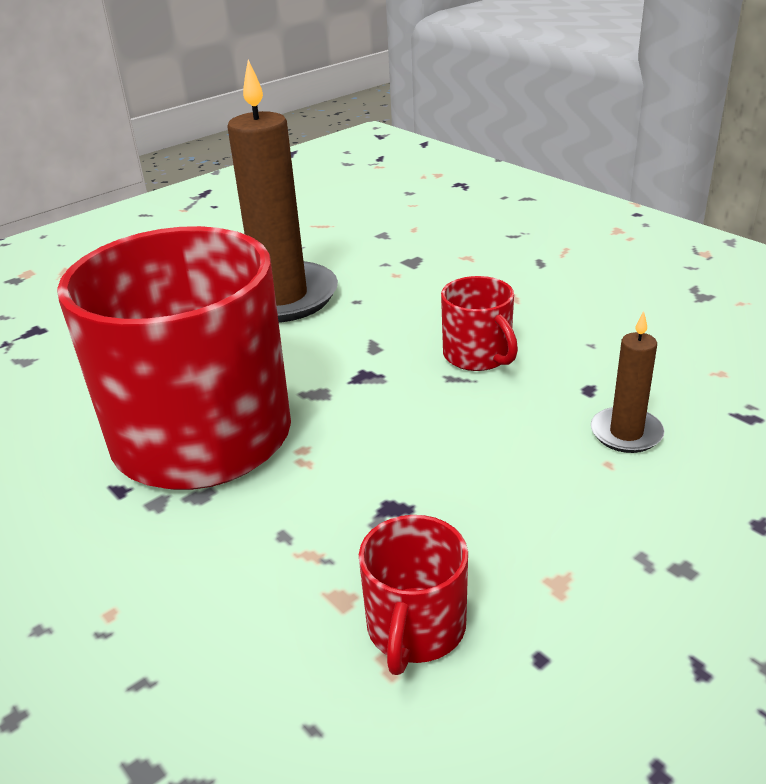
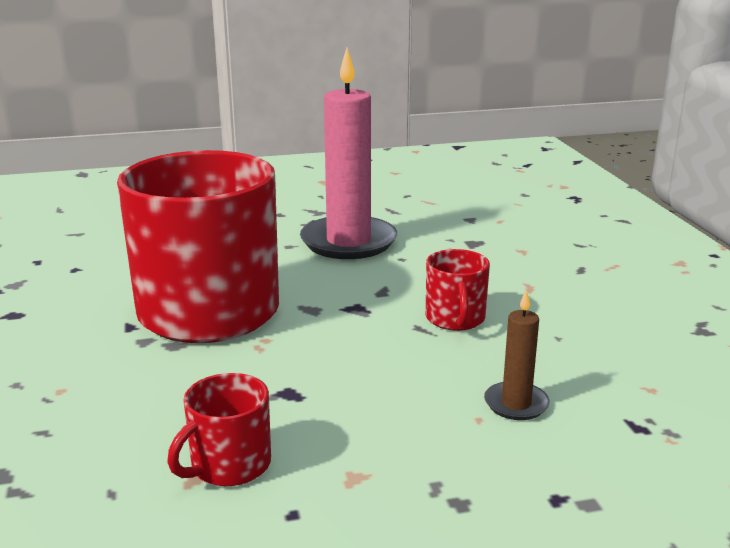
camera: 25 degrees right, 10 degrees down
brown candle [227,60,338,322] -> pink candle [300,48,397,259]

